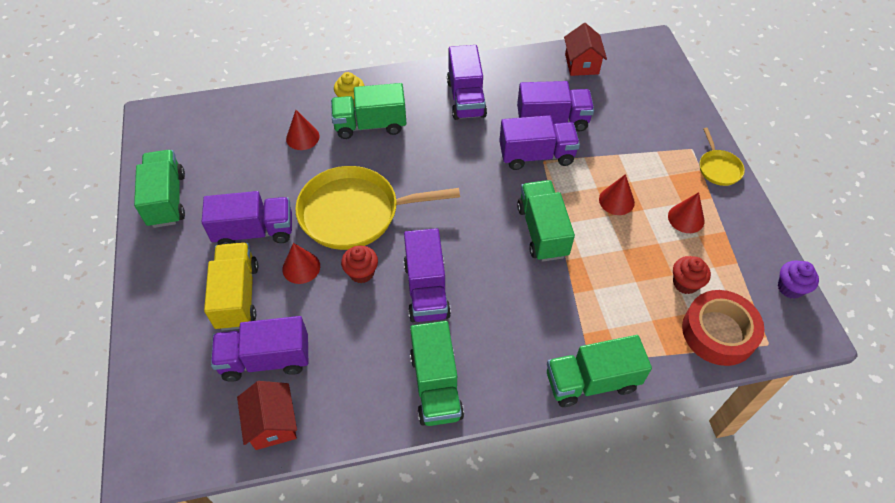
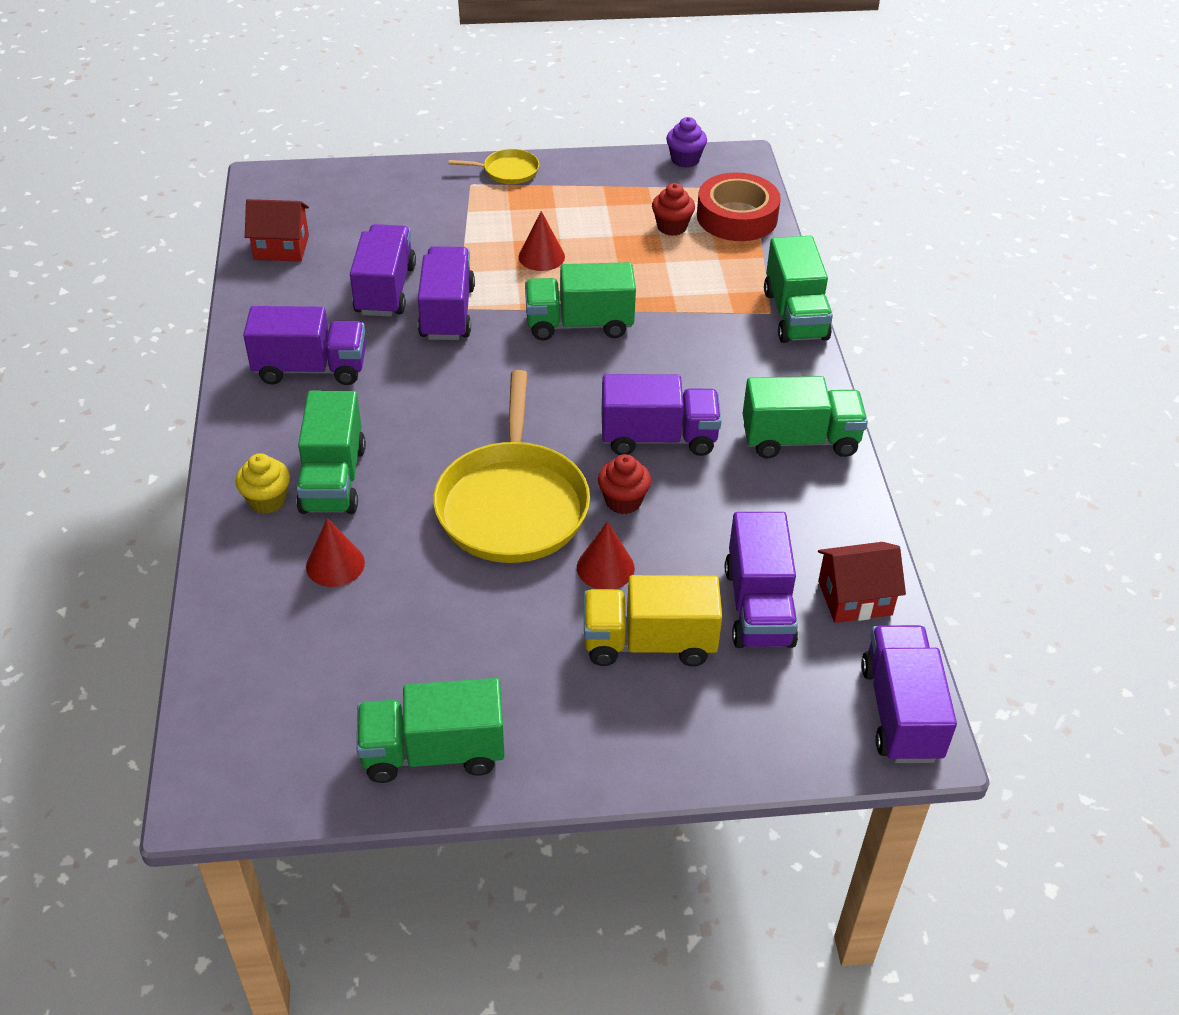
camera: 85 degrees left, 10 degrees down
purple truck [202,191,292,245] -> purple truck moved to [861,625,957,763]
red cone [668,192,705,233] -> none

